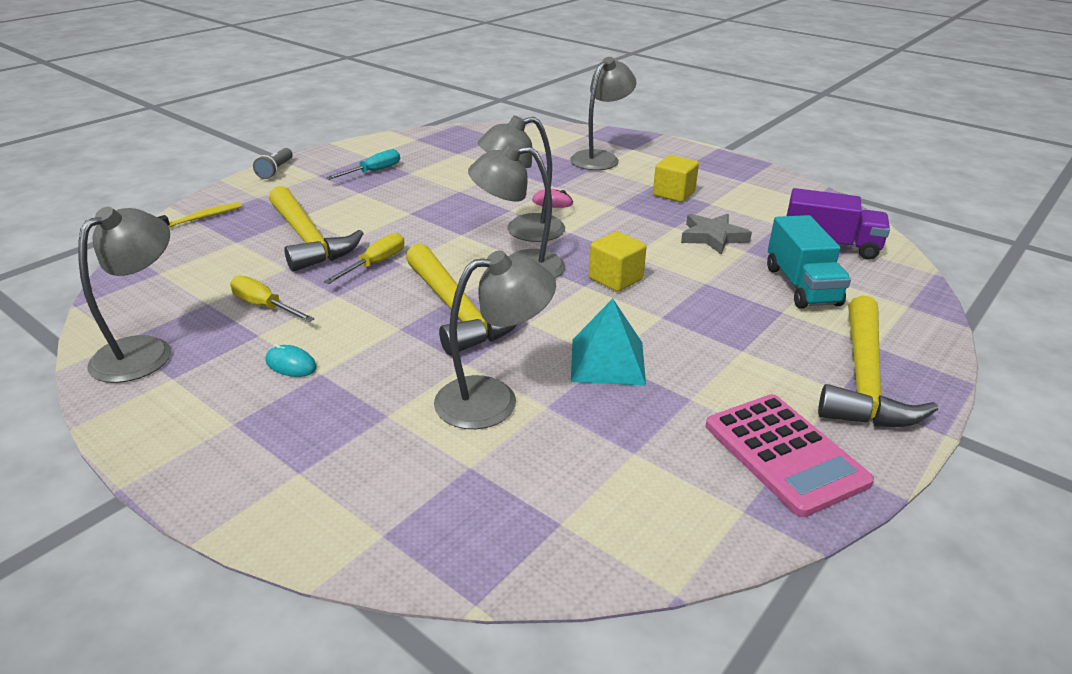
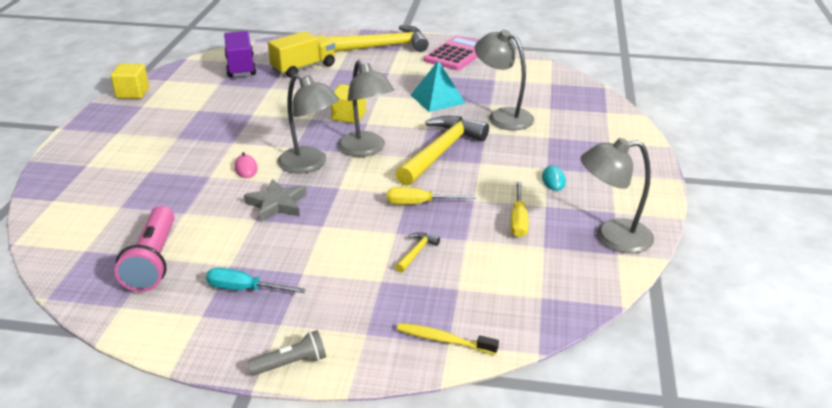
camera: 120 degrees left, 0 degrees up
yellow hammer [269,186,364,271] -> yellow hammer [396,232,440,273], size x0.41
grey lamp [570,57,637,170] -> none
yellow cube [653,155,699,202] -> yellow cube moved to [111,64,149,99]
grey star [681,214,752,255] -> grey star moved to [244,179,307,222]
turquoise truck [767,215,851,309] -> yellow truck [268,31,335,78]
none -> pink flashlight [115,206,174,292]

